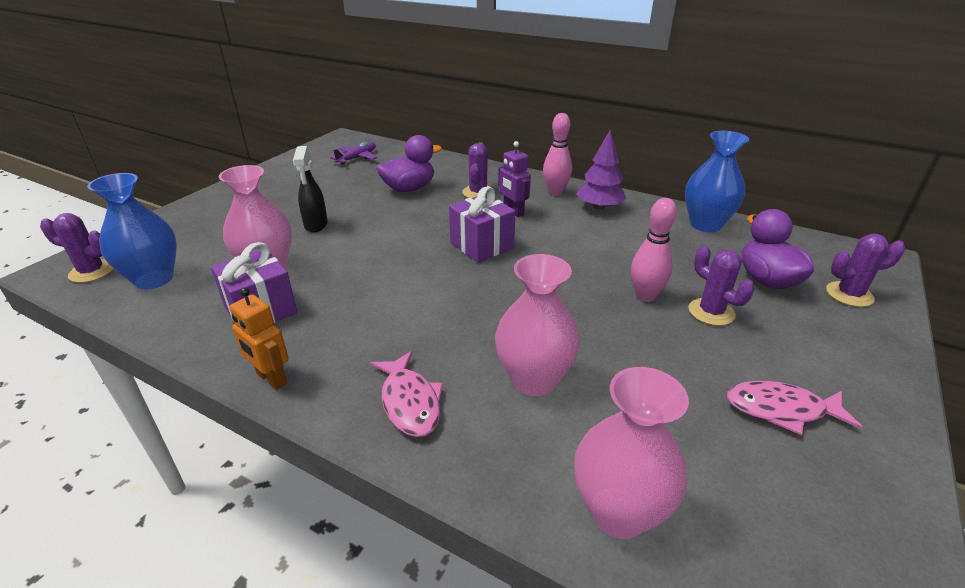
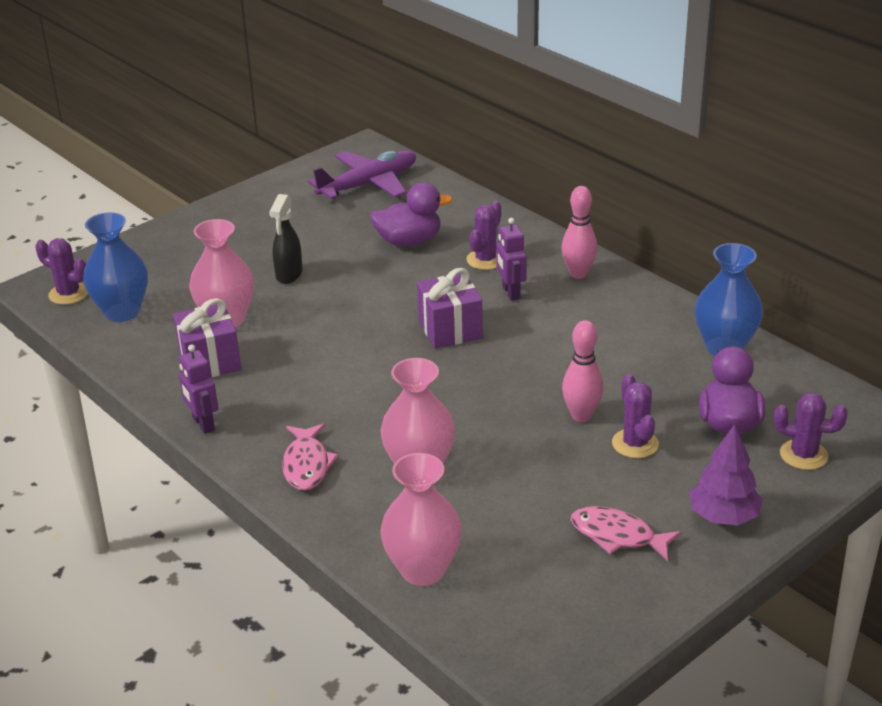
camera: 20 degrees right, 0 degrees up
orange robot [230,287,289,390] -> purple robot [179,344,218,434]
purple plane [330,142,377,165] -> purple plane [308,150,416,199], size x1.73
purple tree [576,130,626,210] -> purple tree moved to [689,424,763,525]

